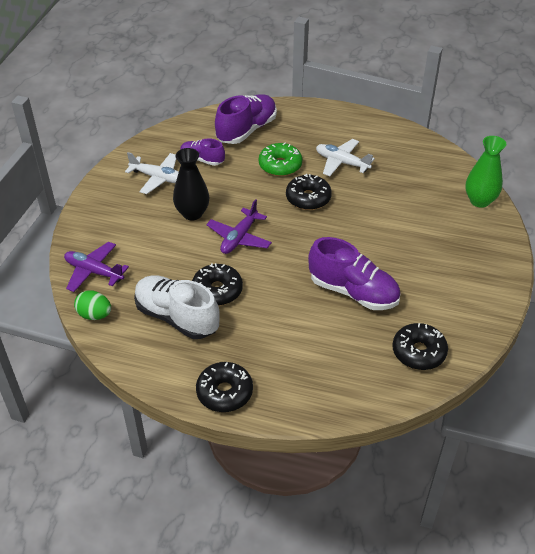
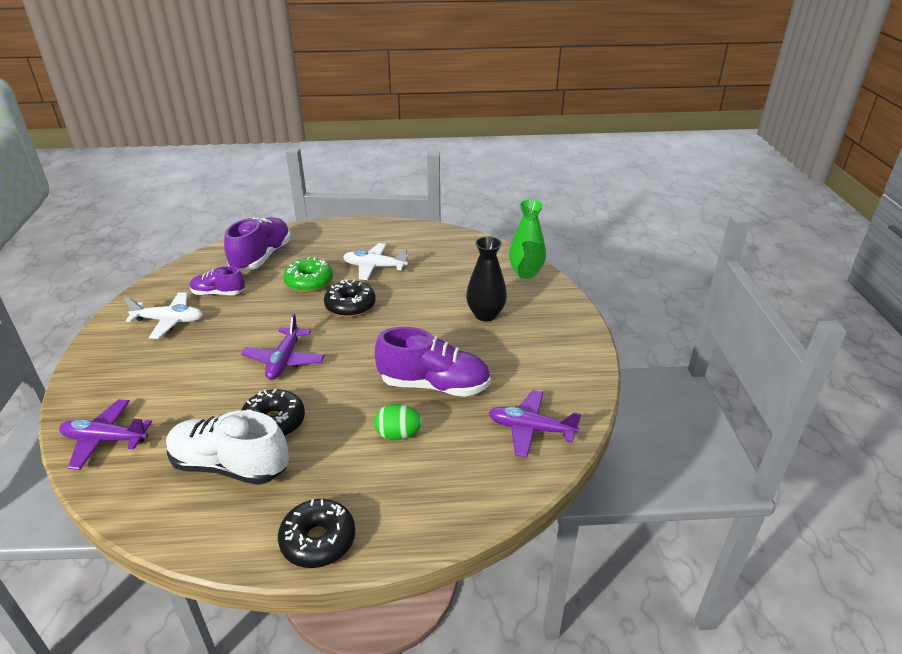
camera: 20 degrees left, 10 degrees down
green egg [74,290,111,320] -> green egg moved to [374,404,422,440]
black vase [173,148,209,220] -> black vase moved to [466,236,507,321]
black donut [392,323,448,370] -> purple plane [489,390,581,458]

